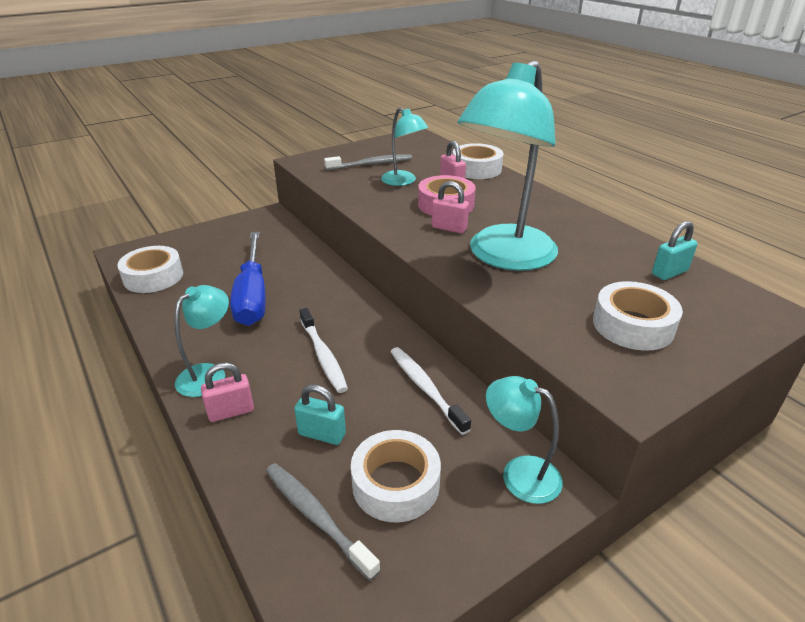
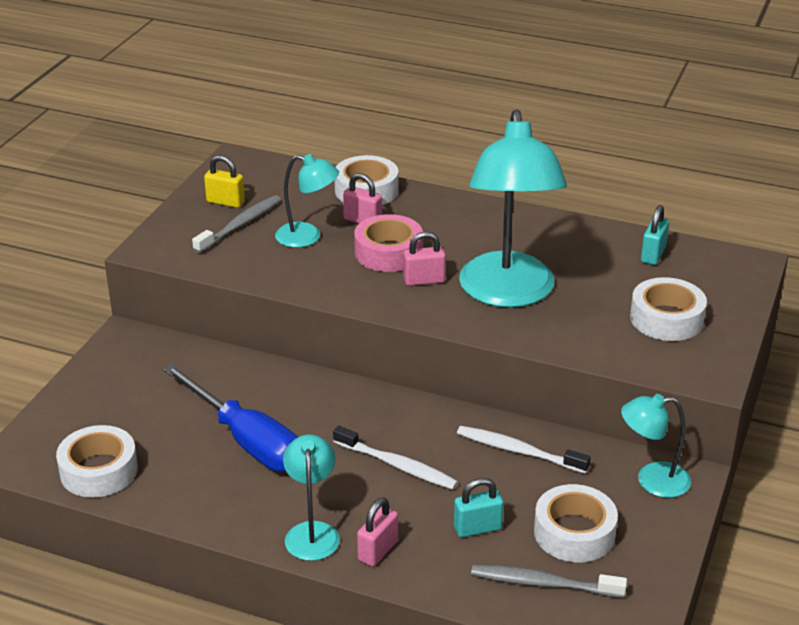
camera: 35 degrees left, 0 degrees up
none -> yellow padlock [204,155,245,208]

